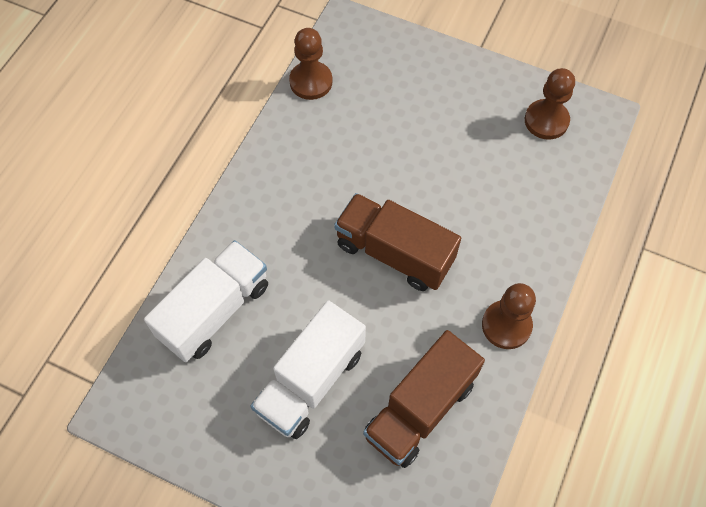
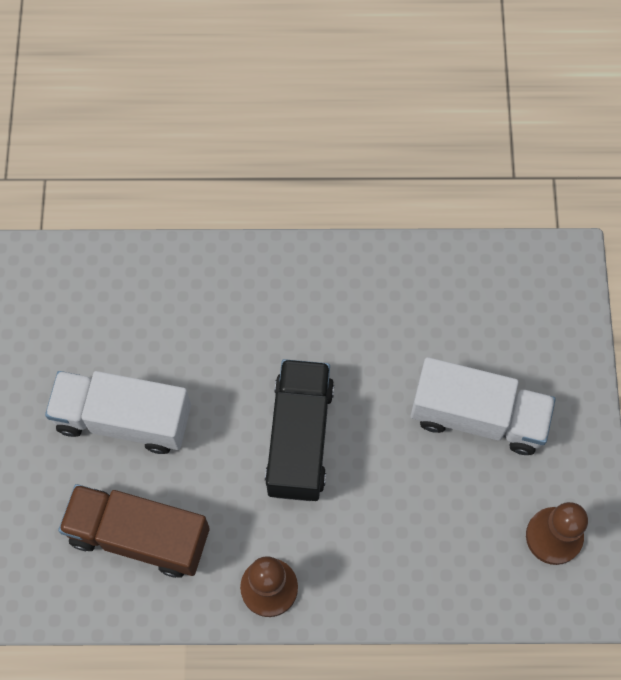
camera: 65 degrees right, 5 degrees up
white truck [144,240,268,362] -> white truck moved to [411,357,556,455]
brown pawn [289,28,333,100] -> none
brown truck [334,193,461,291] -> black truck [265,359,334,501]

